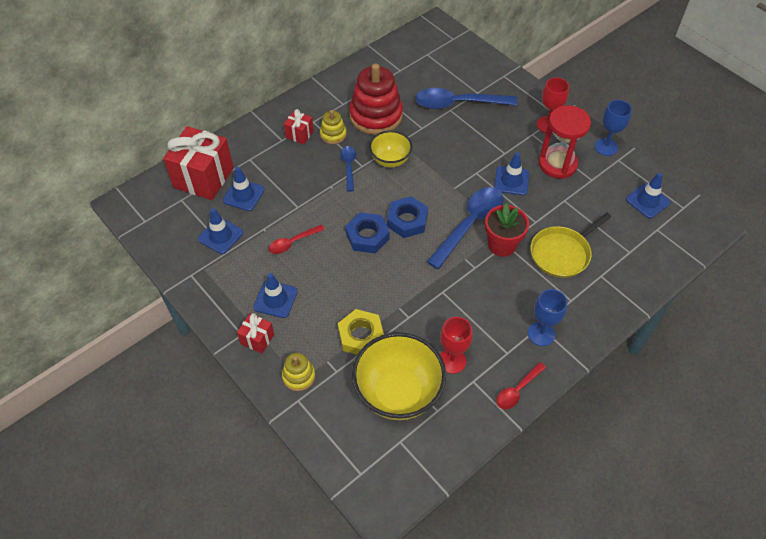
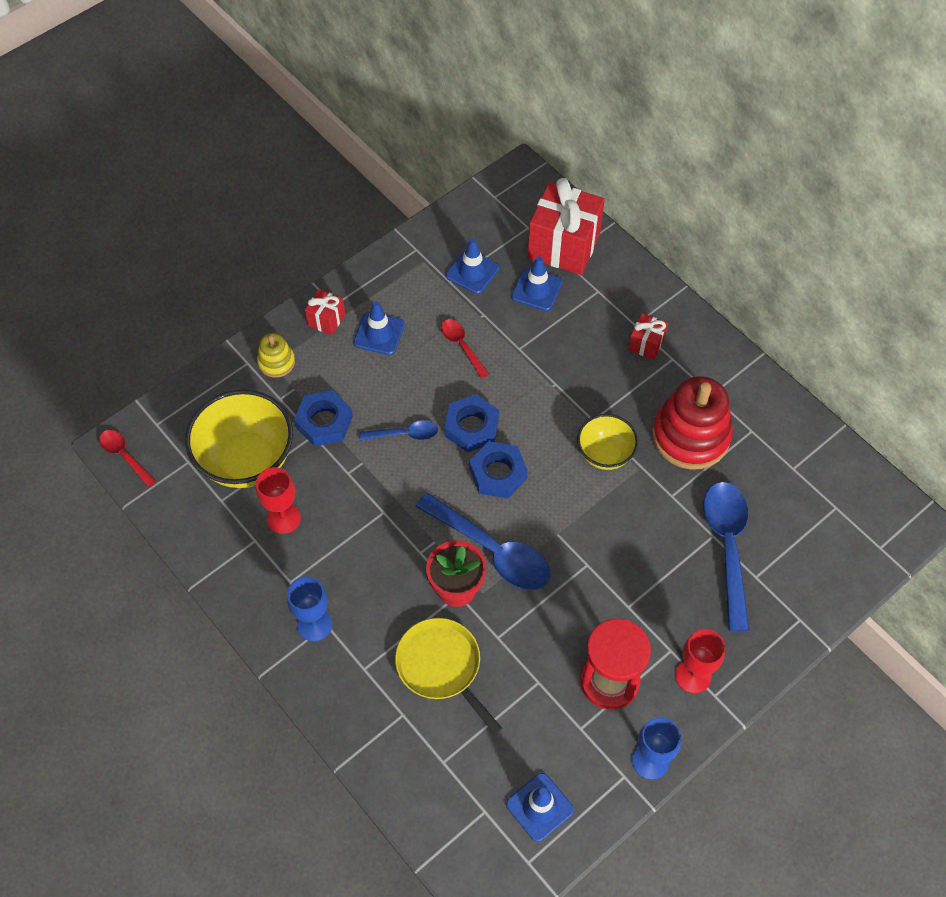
camera: 90 degrees right, 5 degrees up
yellow stacking toy [320,110,347,144] -> none
yellow nut [338,309,384,355] -> blue nut [294,390,353,446]
blue spoon [340,146,356,192] -> blue spoon moved to [359,421,438,441]
blue traffic cone [494,152,529,195] -> none
red spoon [496,362,546,409] -> red spoon moved to [99,430,156,487]

